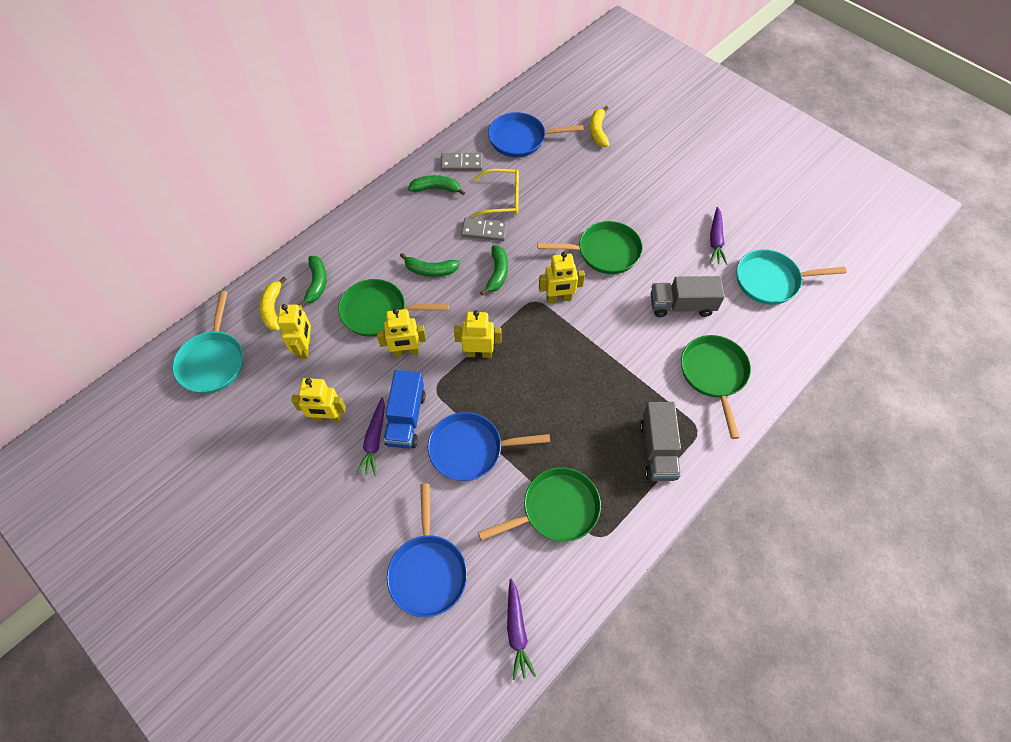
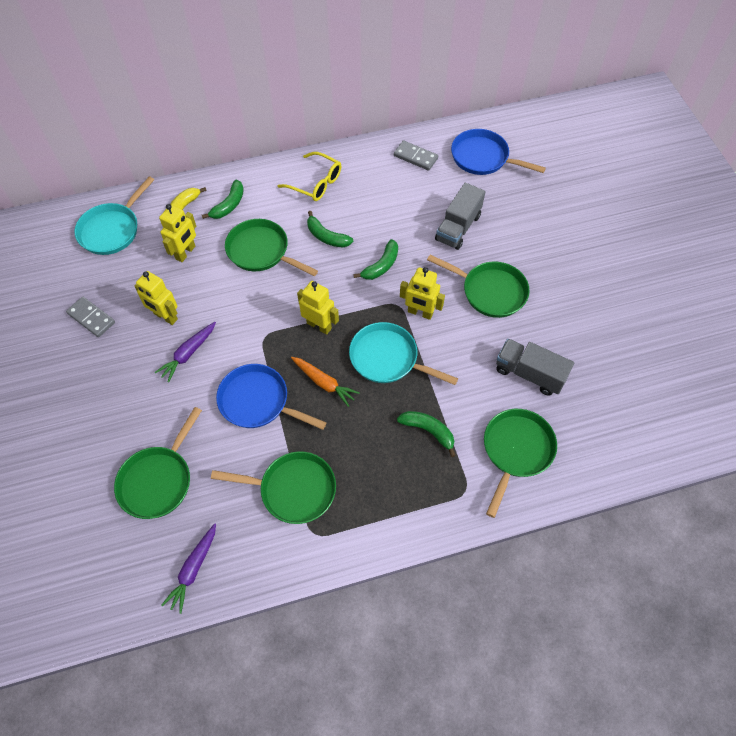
camera: 30 degrees right, 0 degrees up
yellow robot [377,308,426,357] -> none
blue truck [383,370,426,449] -> none
blue pan [387,484,467,617] -> green pan [114,407,202,519]
green banana [408,175,465,195] -> green banana moved to [397,411,456,457]
grey domino [461,217,507,241] -> grey domino moved to [66,297,115,337]
yellow glasses [471,169,519,217] -> yellow glasses moved to [278,152,341,201]
yellow banana [590,106,609,147] -> none
grey truck [640,402,681,481] -> grey truck moved to [435,183,485,250]
purple carrot [710,207,728,265] -> none
turquoise pan [736,249,846,305] -> turquoise pan moved to [349,322,458,385]
none -> orange carrot [291,357,360,407]

